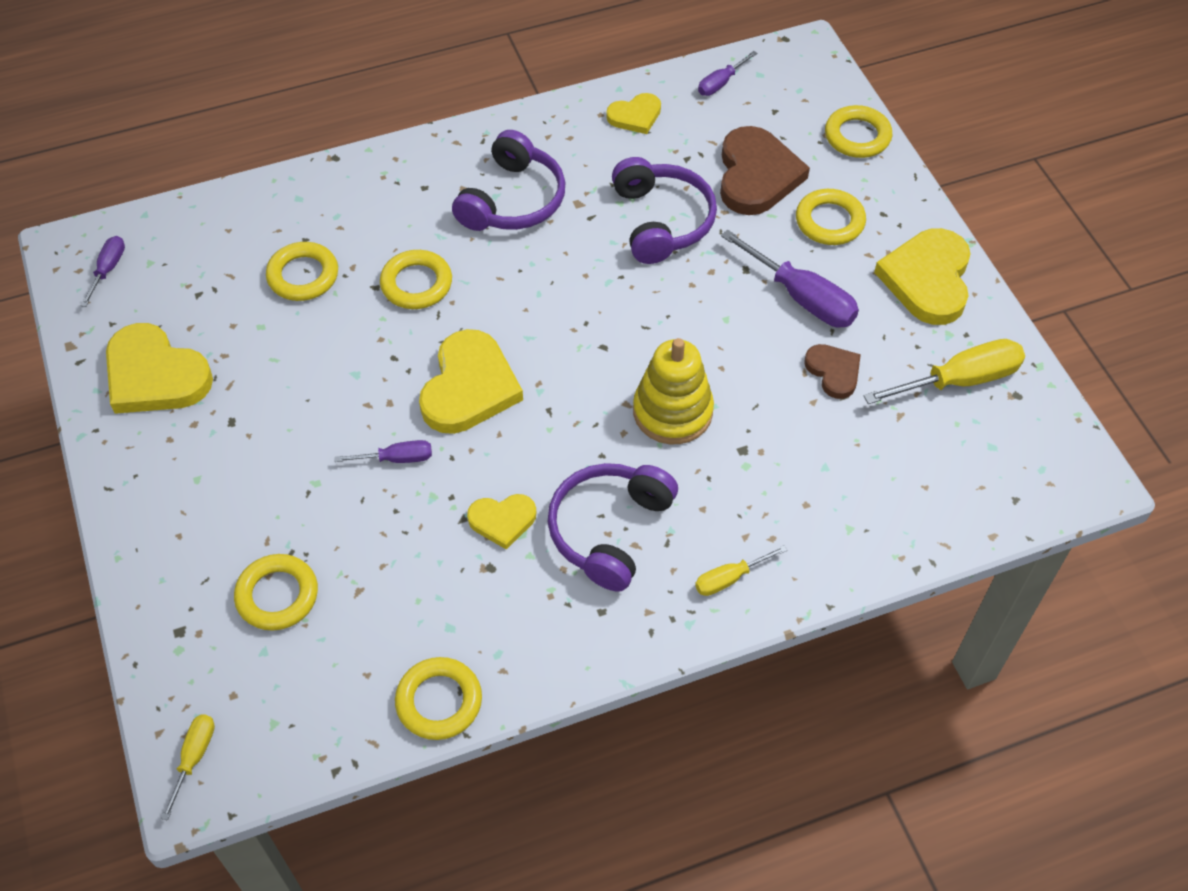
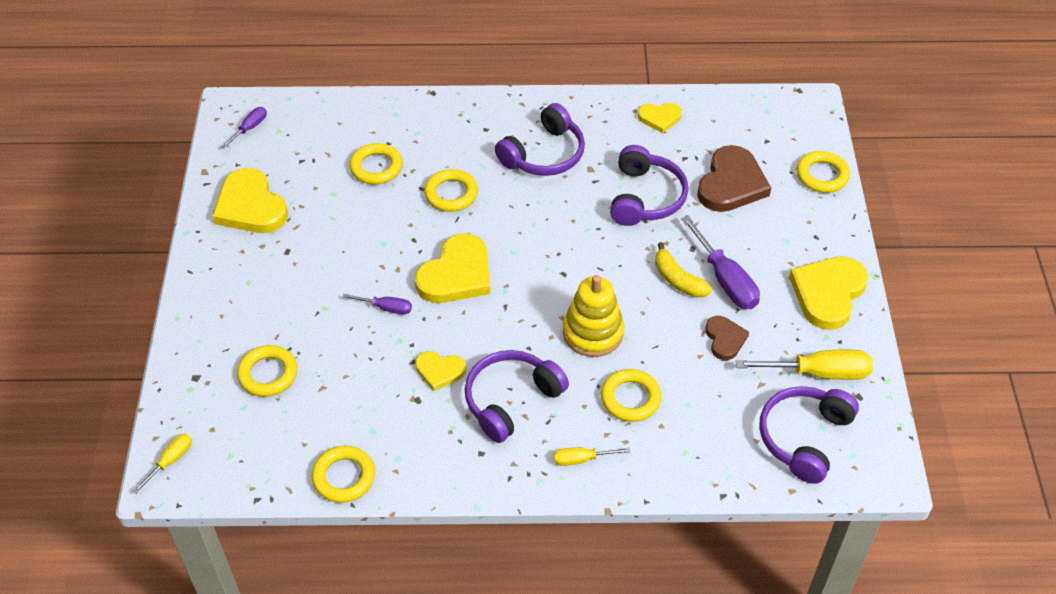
camera: 20 degrees right, 5 degrees down
purple screwdriver [698,51,757,96] -> none
yellow ring [796,189,866,245] -> yellow ring moved to [601,369,662,422]
none -> yellow banana [655,242,712,298]
none -> purple headphones [760,386,859,484]

